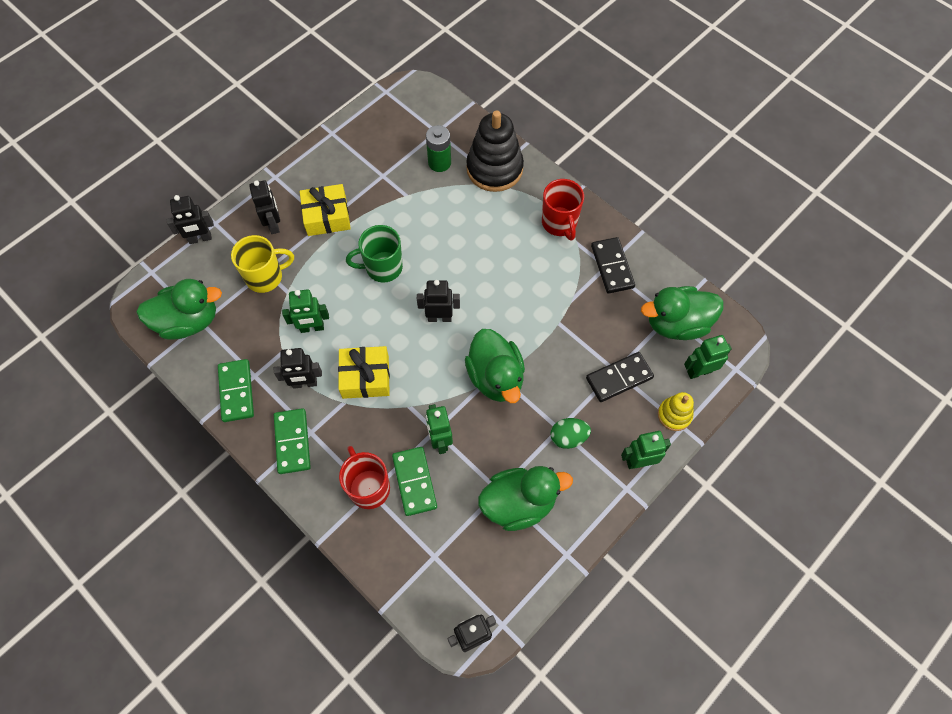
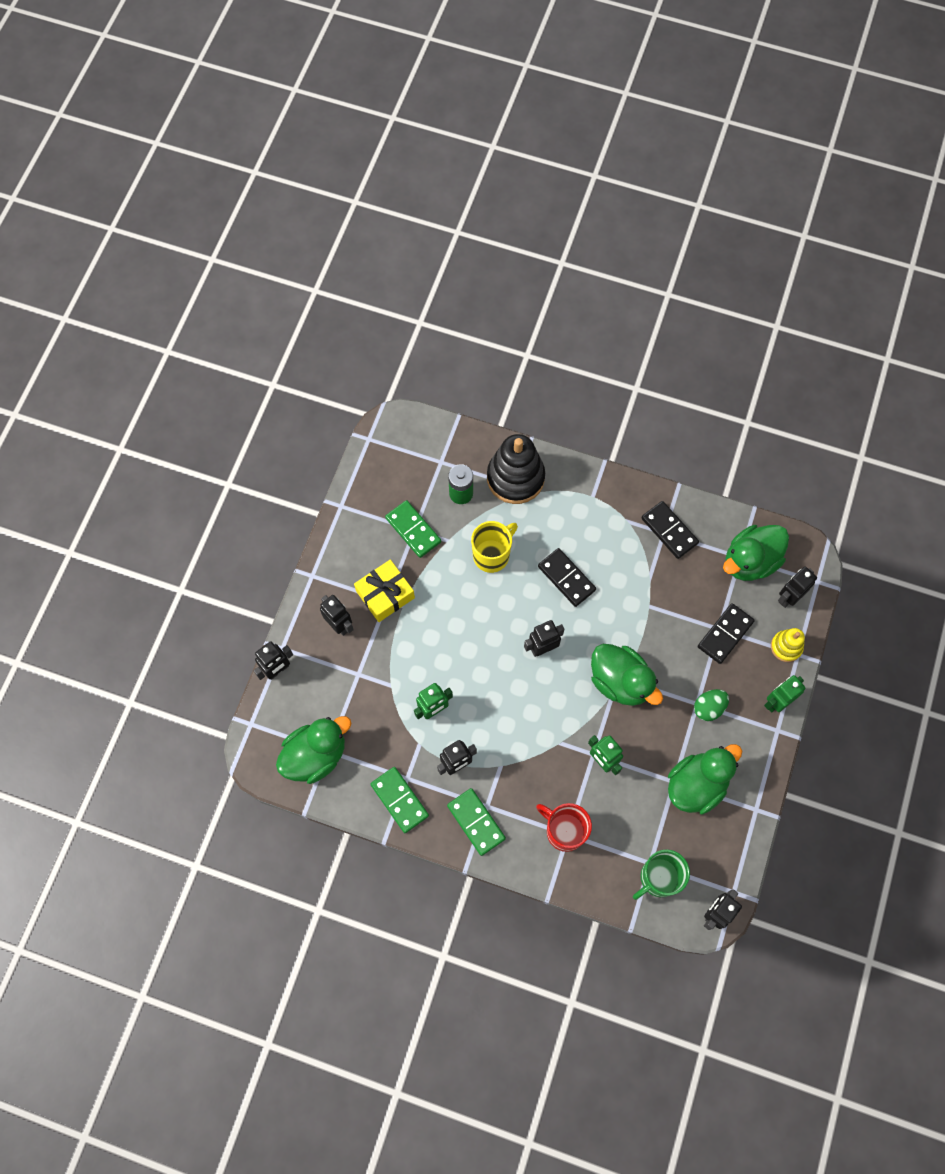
camera: 25 degrees left, 5 degrees up
yellow mug [231,235,294,293] -> yellow mug moved to [471,521,518,573]
yellow gift [338,346,390,399] -> none
green mug [346,225,403,283] -> green mug moved to [633,850,690,900]
green domino [392,447,437,516] -> green domino moved to [385,500,441,558]
red mug [542,179,584,240] -> none
green robot [684,335,732,379] -> black robot [778,567,817,608]
none -> black domino [538,548,596,607]

